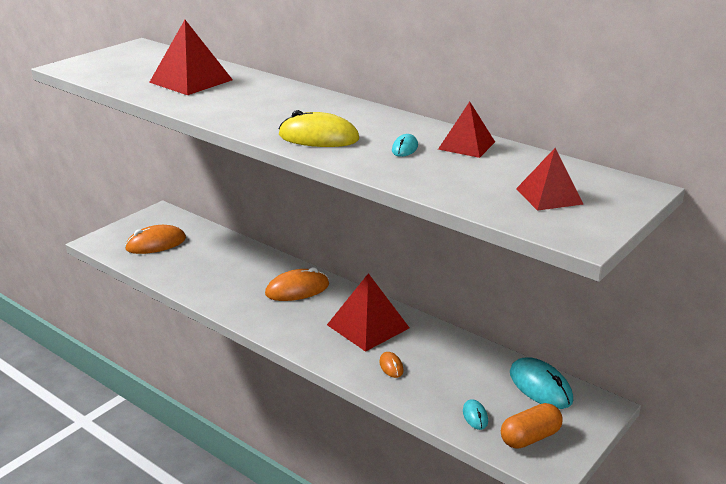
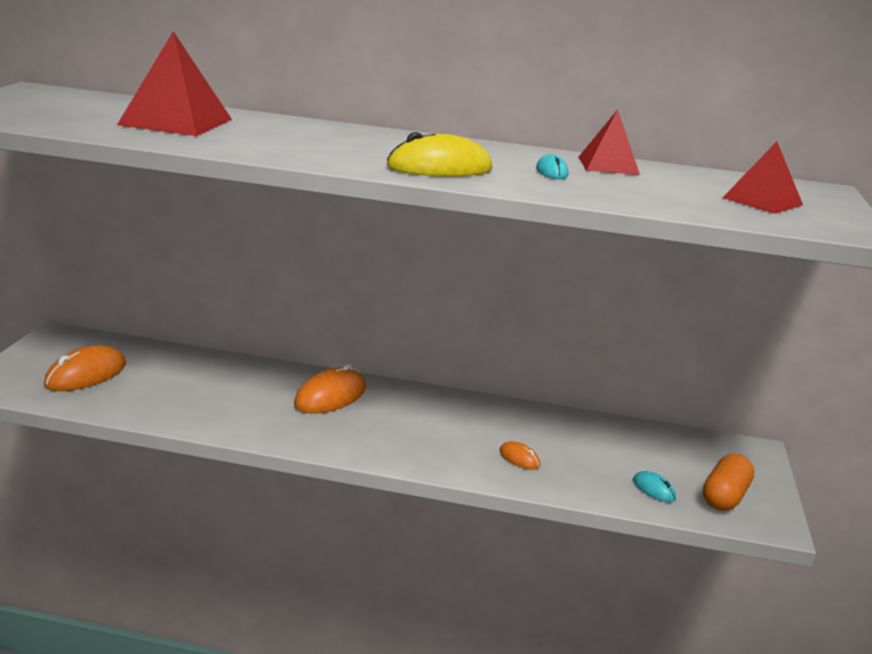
camera: 30 degrees left, 5 degrees down
red pyramid [327,273,410,352] -> none
turquoise mouse [510,357,573,409] -> none

